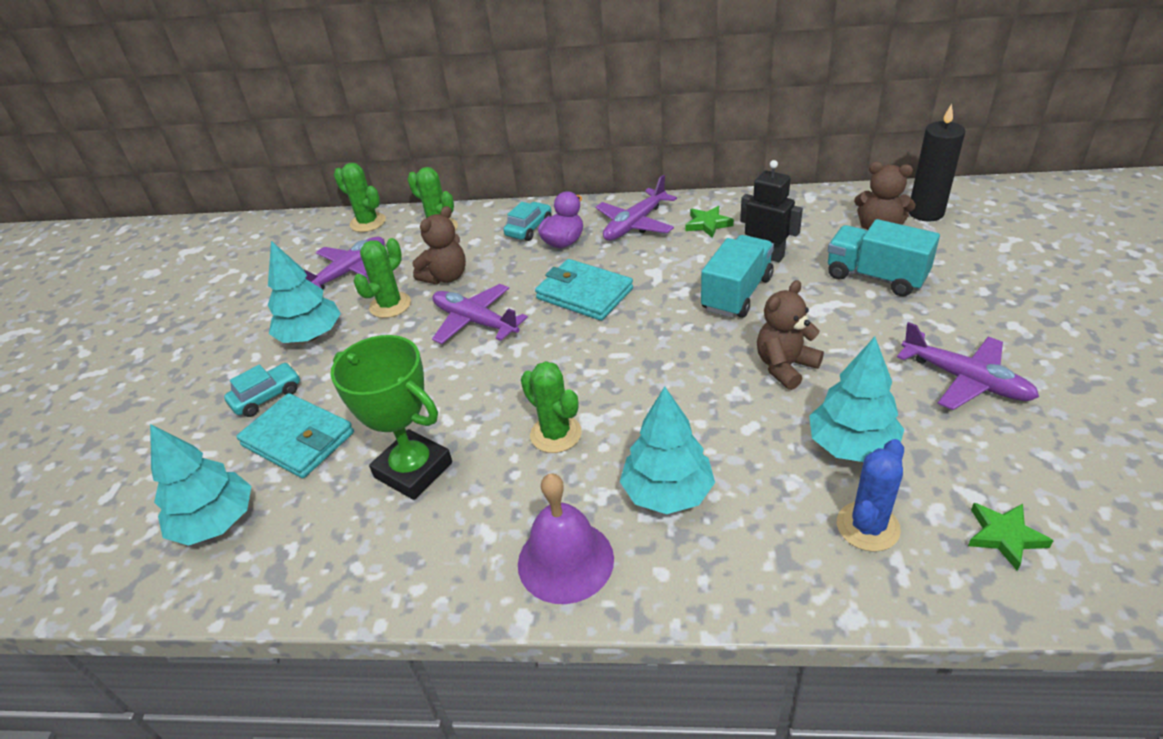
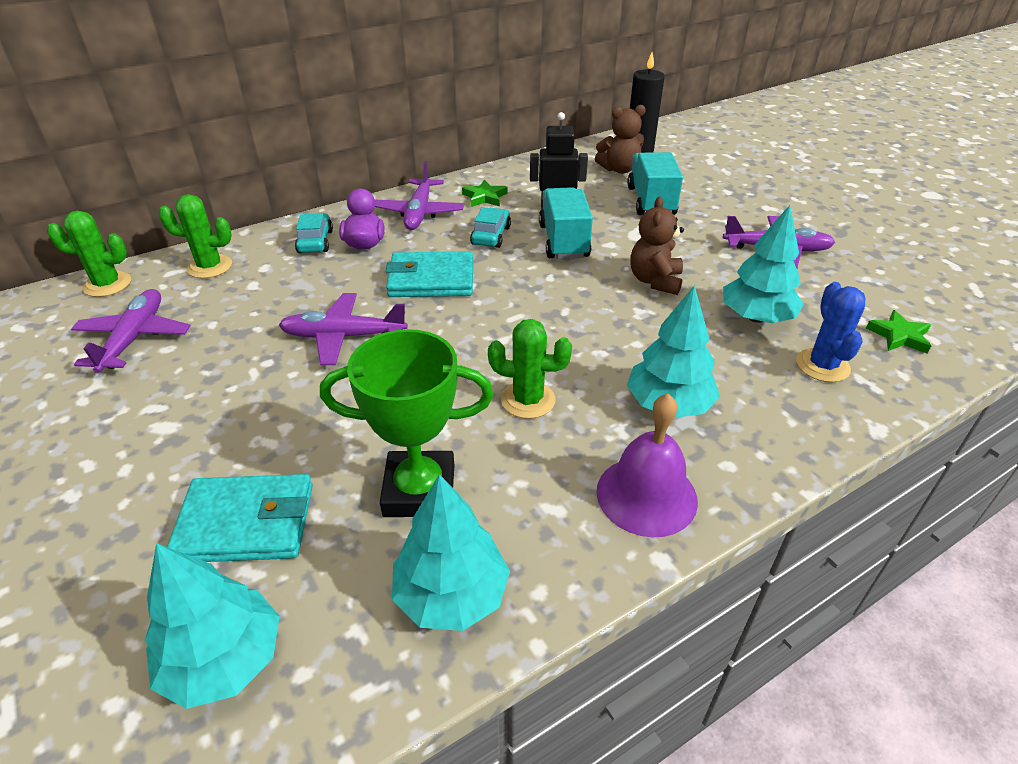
camera: 40 degrees left, 0 degrees up
turquoise car [224,363,300,417] -> turquoise car moved to [470,207,511,248]
turquoise tree [268,241,341,343] -> turquoise tree moved to [392,474,510,631]
green cactus [354,238,411,318] -> none
brown teddy bear [412,206,466,284] -> none
turquoise truck [828,219,940,297] -> turquoise truck turned 90 degrees clockwise [627,152,683,215]

